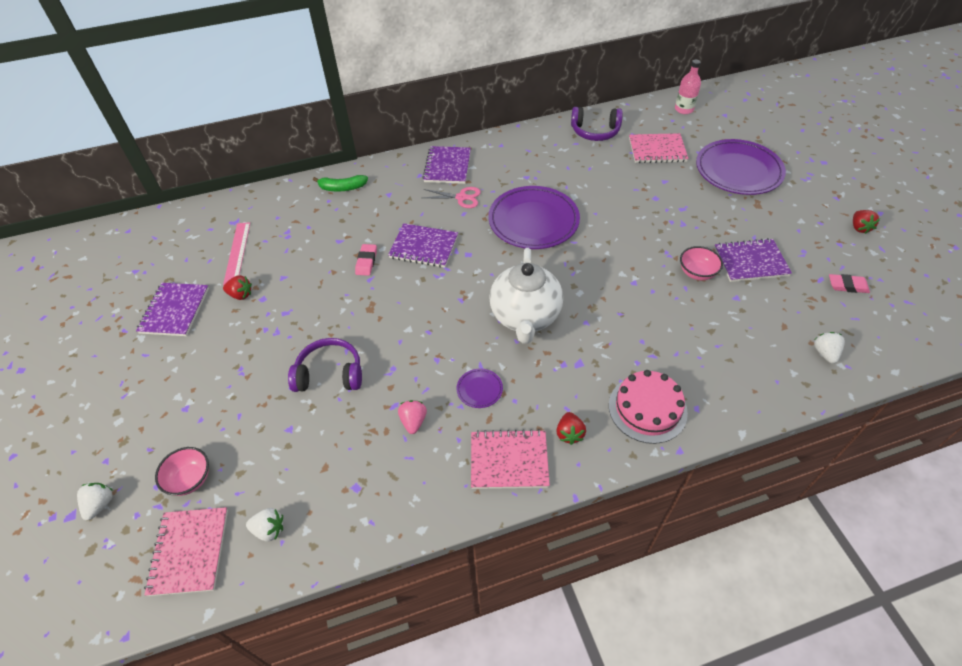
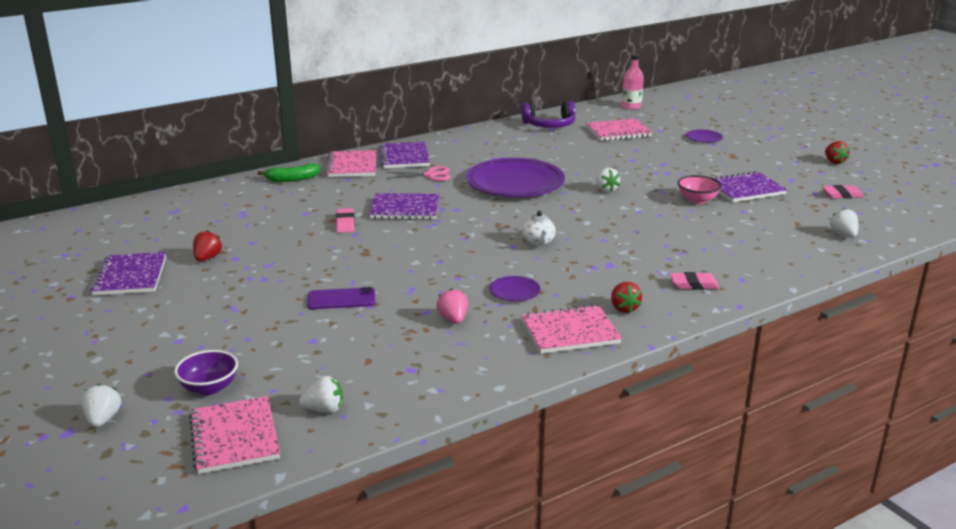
camera: 15 degrees left, 25 degrees down
pink bowl [155,447,209,496] -> purple bowl [174,350,238,395]
pink ruler [223,222,250,285] -> none
red strawberry [223,275,252,300] -> red strawberry turned 75 degrees counterclockwise [193,230,223,261]
purple headphones [288,338,362,392] -> purple phone [307,287,375,309]
white teapot [489,248,563,344] -> white teapot [522,211,556,246], size x0.43
pink cake [609,370,688,444] -> pink eraser [670,272,719,290]
purple plate [696,139,786,195] -> purple plate [686,130,723,143], size x0.42
none -> pink notebook [326,150,376,177]
none -> white strawberry [596,168,620,192]

